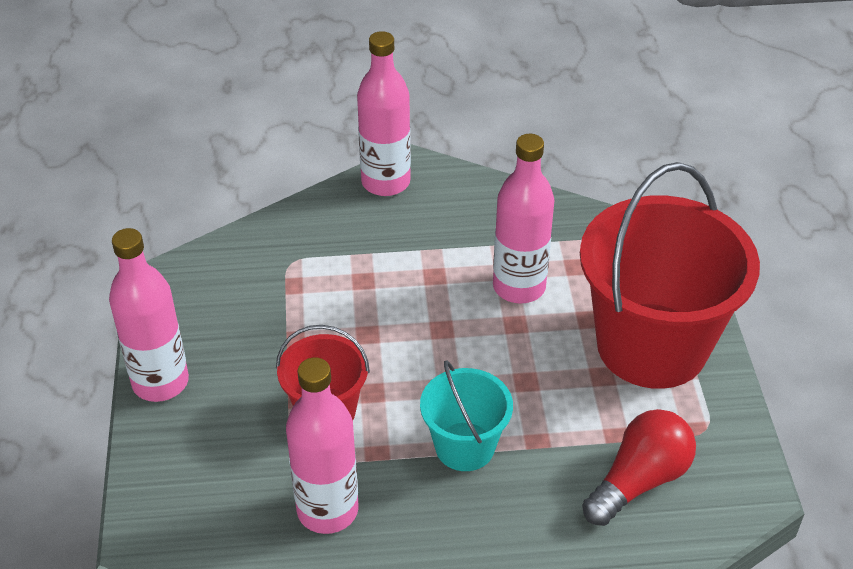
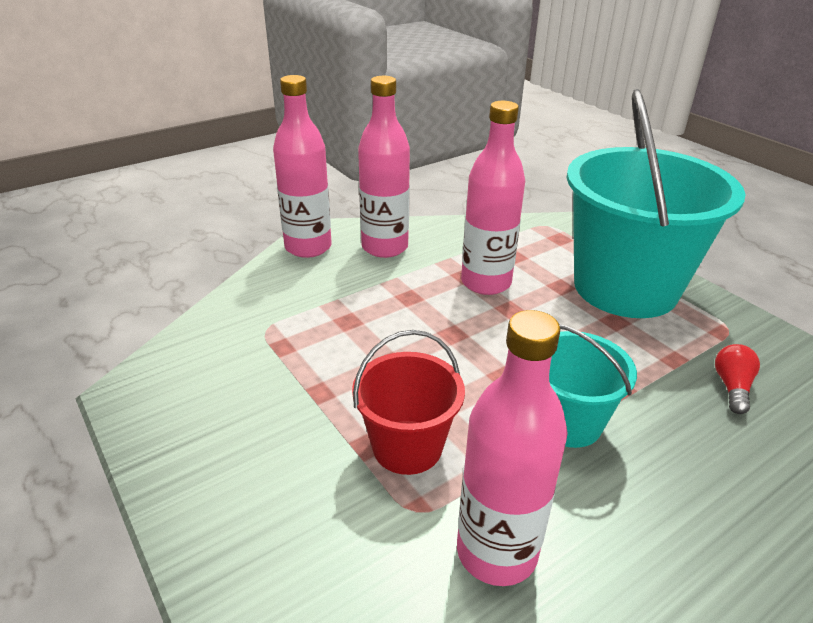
camera: 30 degrees left, 10 degrees down
pink bottle [109,228,189,402] -> pink bottle moved to [358,76,410,258]
red bucket [580,162,760,389] -> turquoise bucket [566,89,746,318]
red light bulb [582,409,696,526] -> red light bulb [715,344,760,414], size x0.55

